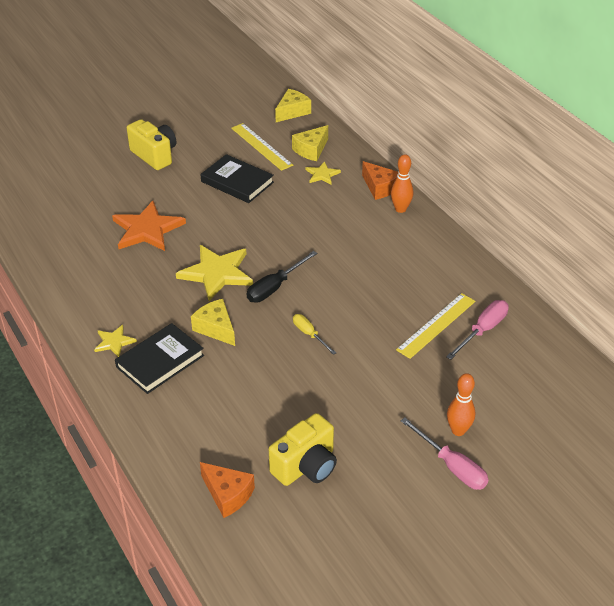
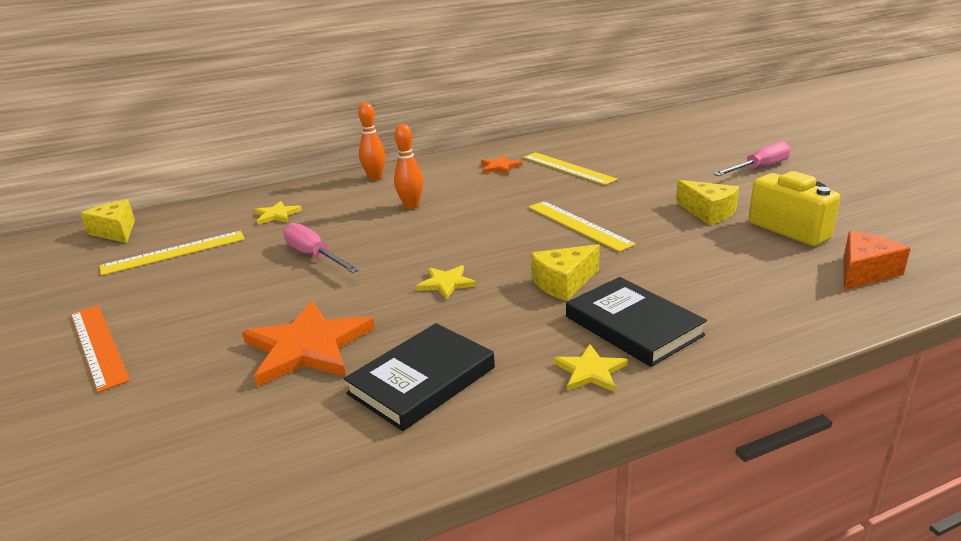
camera: 80 degrees left, 15 degrees down
yellow camera [127,119,176,170] -> orange ruler [71,305,130,392]
yellow star [176,245,253,301] -> yellow star [416,265,476,300], size x0.51
black book [200,154,274,203] -> black book moved to [344,323,495,431]
black screwdriver [247,251,317,303] -> none
yellow cheese [292,125,328,161] -> yellow cheese moved to [676,180,739,225]
yellow screwdriver [293,314,336,355] -> yellow ruler [528,201,636,252]
orange cheese [362,161,398,200] -> none
pink screwdriver [446,300,509,360] -> pink screwdriver moved to [283,223,359,273]
orange bowling pin [447,373,475,436] -> orange bowling pin moved to [394,124,423,209]
none -> orange star [481,156,522,174]

